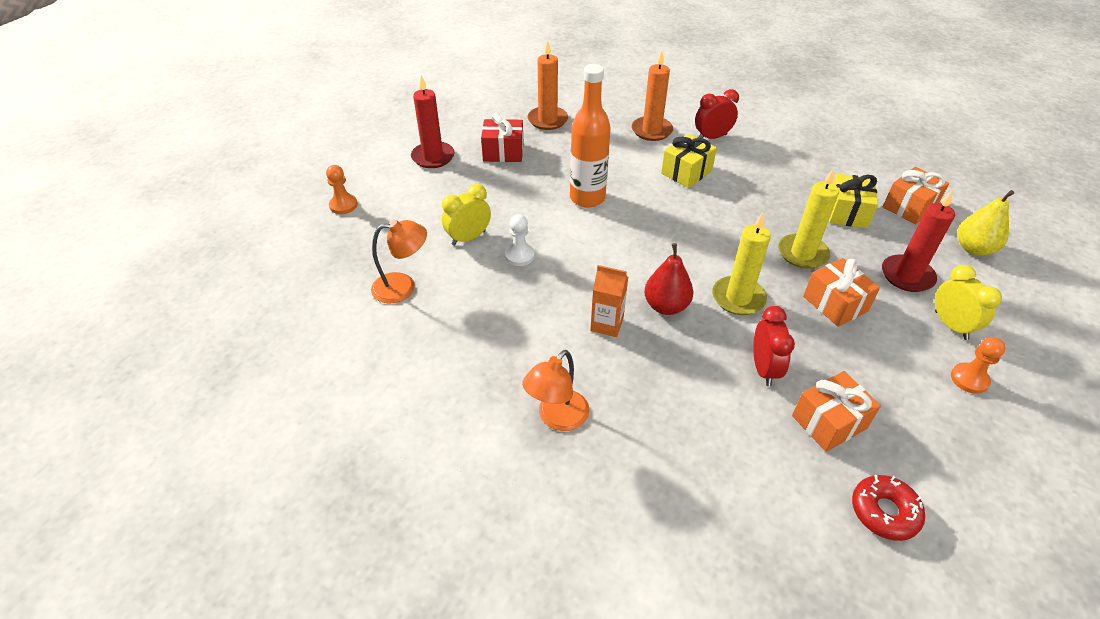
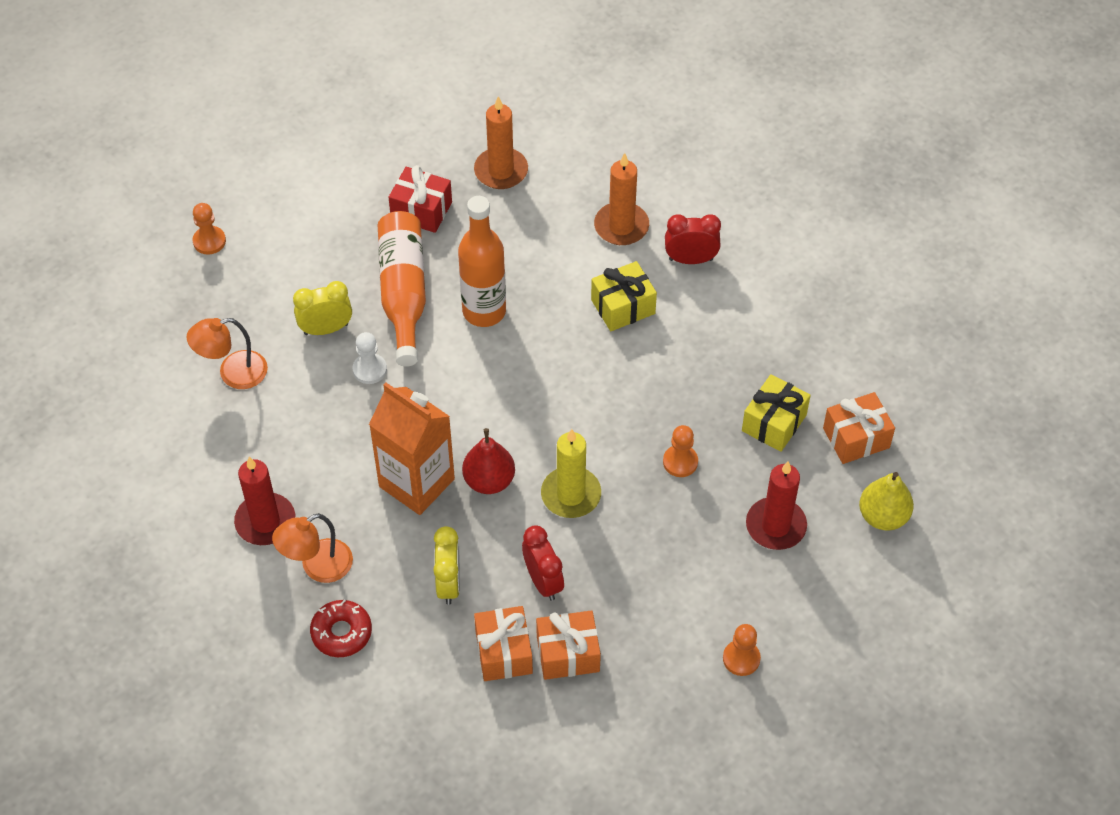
camera: 20 degrees right, 10 degrees up
orange lamp [371,220,427,303] -> orange lamp turned 150 degrees clockwise [187,318,268,389]
red candle [411,75,455,168] -> red candle moved to [234,457,295,545]
orange carton [590,265,628,337] -> orange carton [369,383,455,515], size x1.84
red clock [753,306,795,386] -> red clock turned 45 degrees counterclockwise [522,526,564,601]
yellow candle [778,168,839,269] -> orange pawn [663,425,698,477]
orange gift [803,258,880,327] -> orange gift moved to [474,606,533,681]
red donut [852,475,925,541] -> red donut moved to [310,599,372,657]
yellow clock [935,265,1002,340] -> yellow clock moved to [433,526,460,605]
none -> orange bottle [378,211,426,367]

